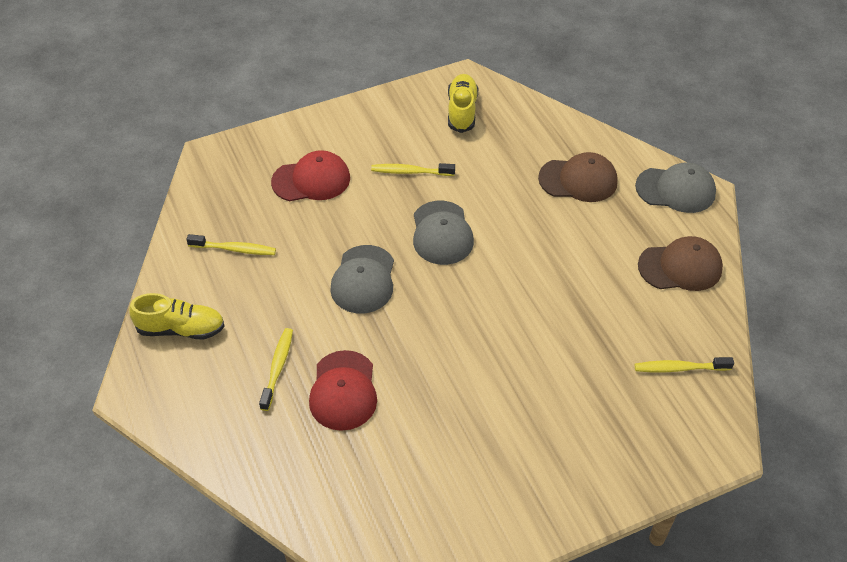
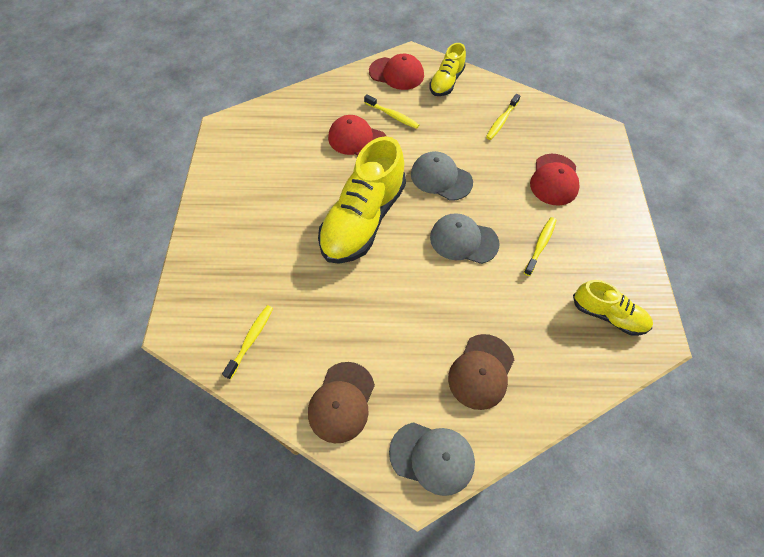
camera: 115 degrees right, 10 degrees up
grey cap [635,162,716,213] -> grey cap turned 105 degrees counterclockwise [389,422,475,496]
none -> yellow shoe [318,136,406,264]
none -> red cap [369,54,424,90]

